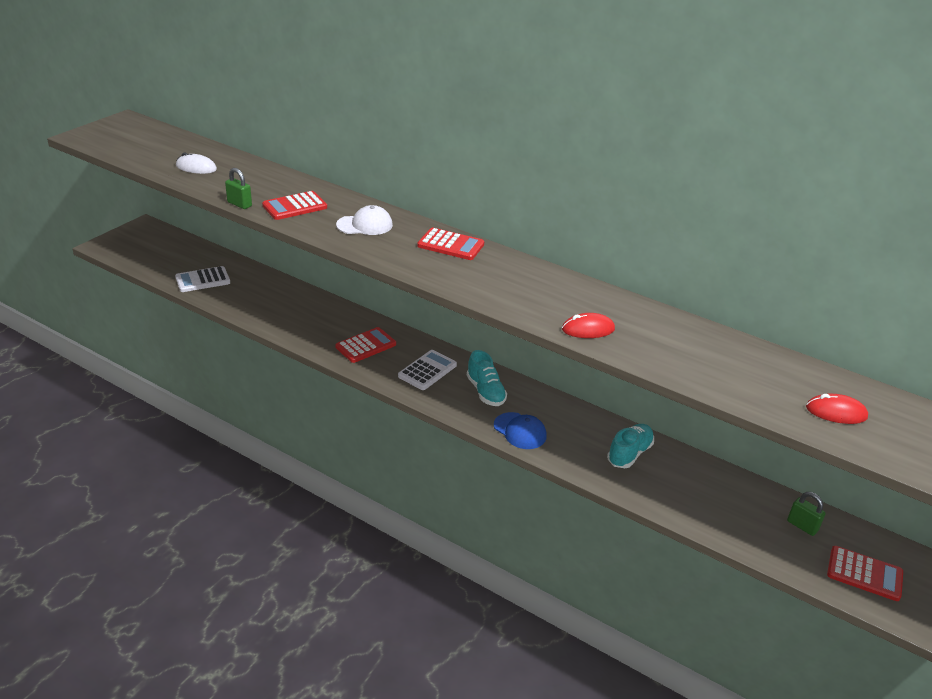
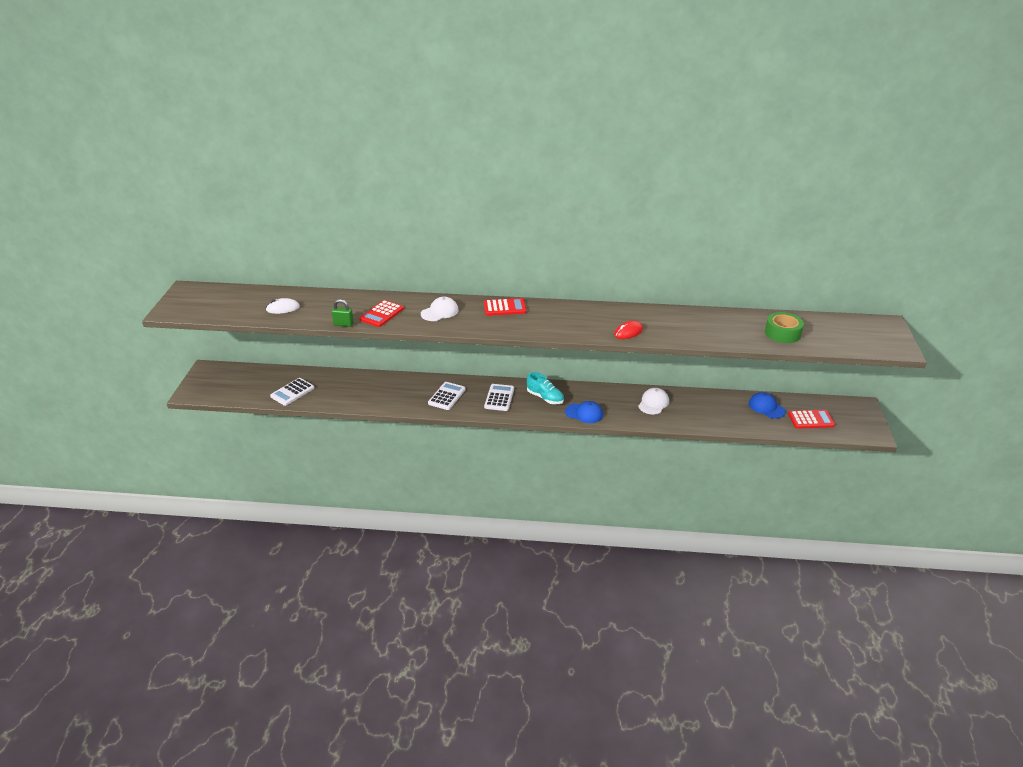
camera: 25 degrees left, 0 degrees up
red calculator [335,327,396,363] -> white calculator [428,382,466,410]
turquoise shoe [607,424,654,468] -> white cap [638,388,669,415]
green padlock [787,492,826,536] -> blue cap [749,392,786,419]
red mouse [806,394,868,424] -> green tape [765,312,804,343]

